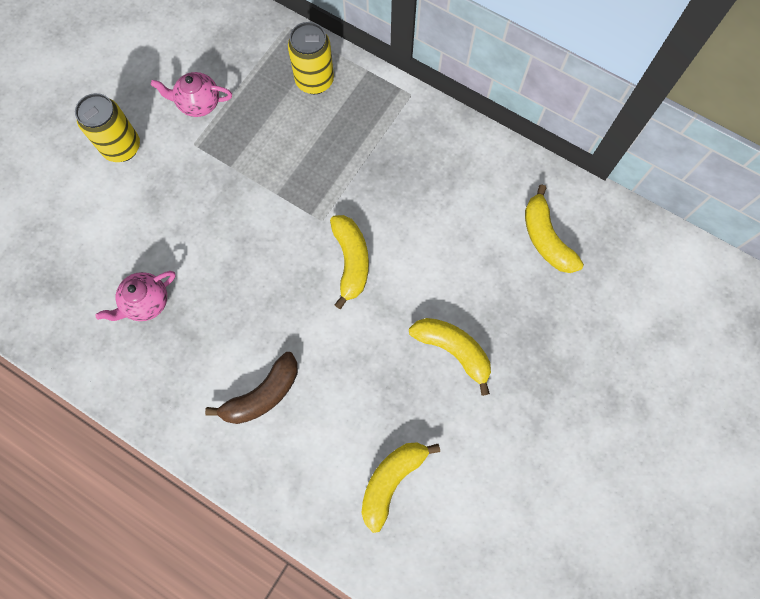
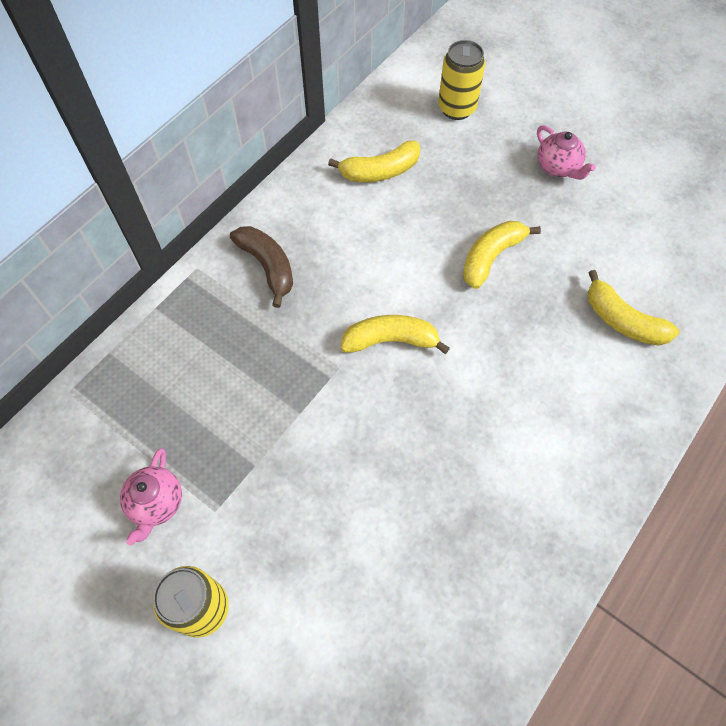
camera: 85 degrees left, 10 degrees down
pink teapot [95,271,176,321] -> pink teapot moved to [537,125,596,180]
brown banana [205,352,298,424] -> brown banana moved to [230,226,293,308]
yellow can [288,22,334,94] -> yellow can moved to [438,40,485,120]

